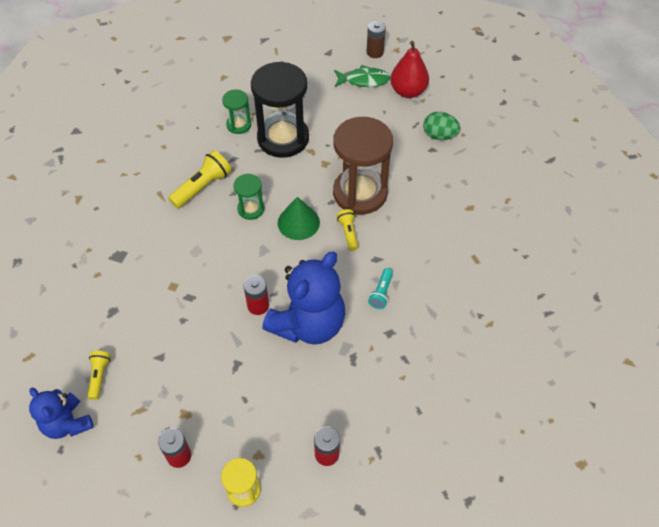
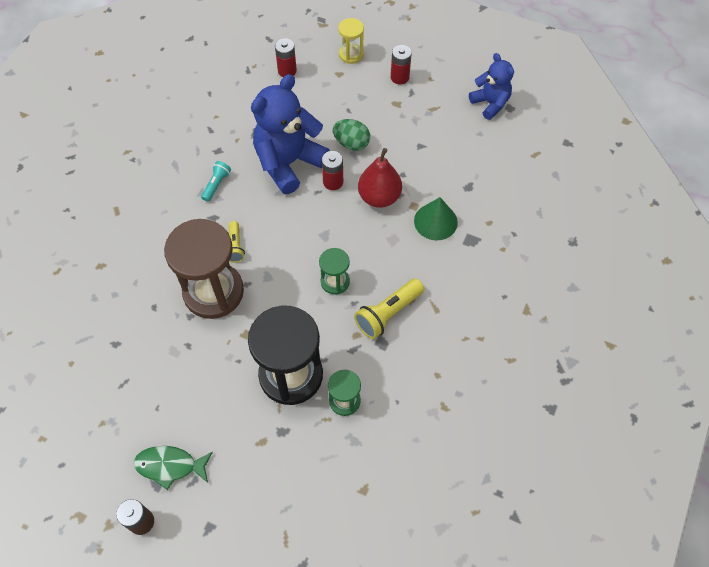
camera: 175 degrees left, 5 degrees up
yellow flashlight [87,351,111,400] -> none
green cone [278,197,320,240] -> green cone moved to [414,197,458,240]
red pear [390,41,429,98] -> red pear moved to [358,148,402,208]
green egg [423,112,460,140] -> green egg moved to [333,119,370,151]

